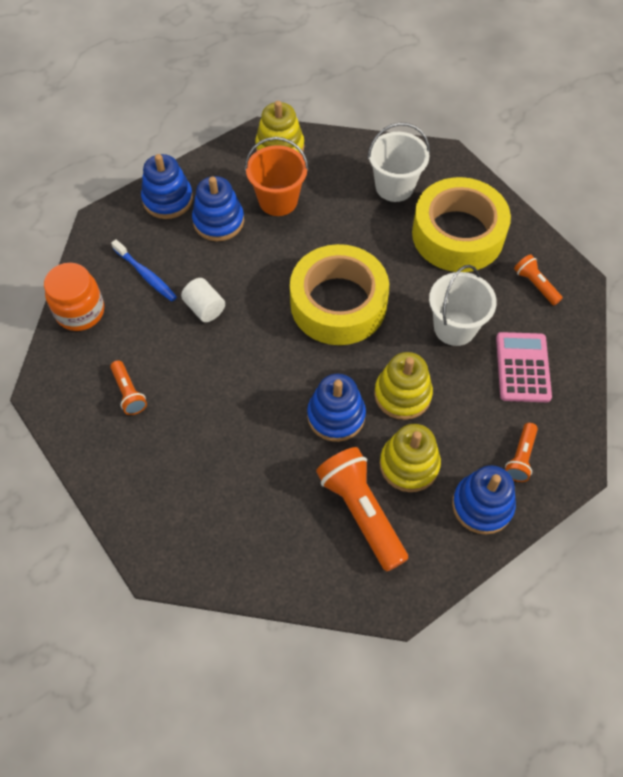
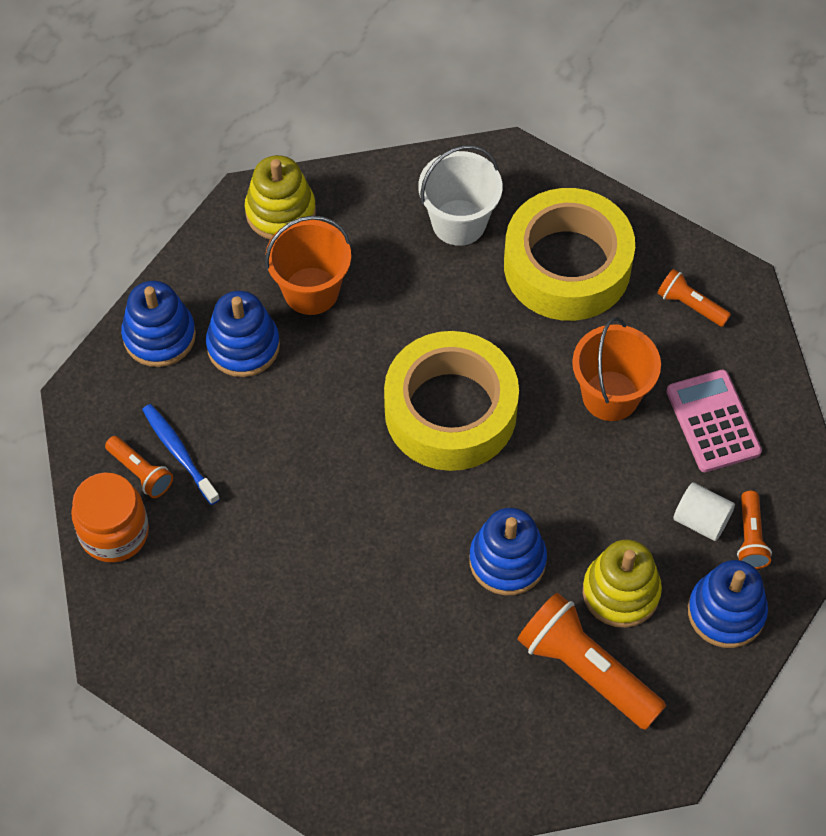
camera: 20 degrees left, 0 degrees up
orange flashlight [110,360,147,415] -> orange flashlight moved to [105,436,173,498]
blue toothbrush [111,239,177,302] -> blue toothbrush turned 150 degrees counterclockwise [142,404,220,505]
white cylinder [181,278,225,322] -> white cylinder moved to [673,482,735,541]
yellow stacking toy [374,352,433,420] -> none
white bucket [429,265,497,346] -> orange bucket [572,317,661,421]

